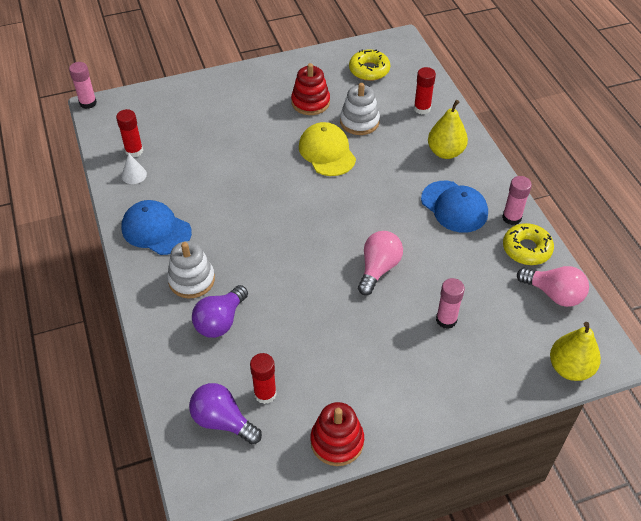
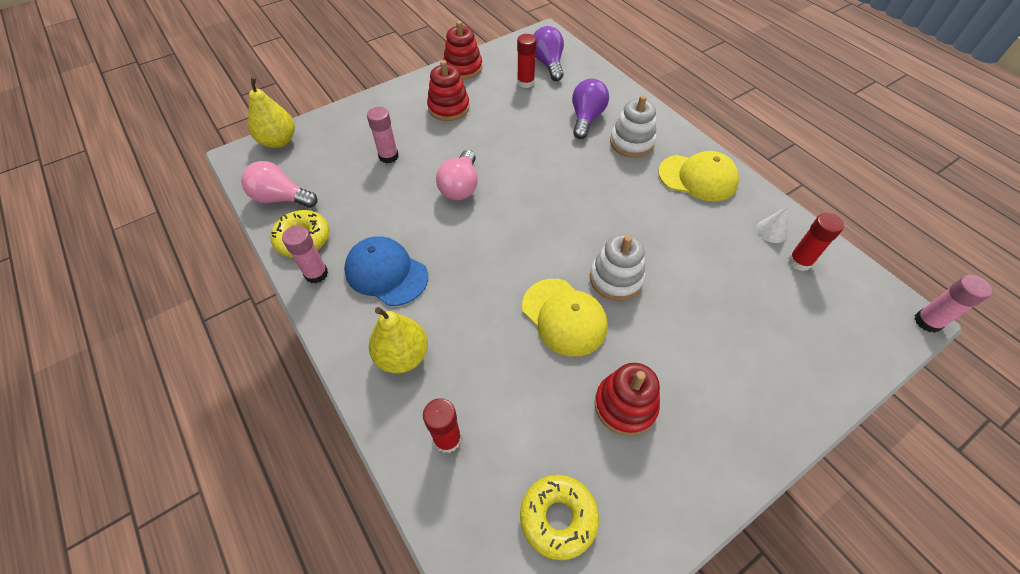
camera: 165 degrees right, 5 degrees up
blue cap [121,200,192,255] -> yellow cap [658,151,739,202]
purple light bulb [189,383,262,444] -> purple light bulb turned 120 degrees counterclockwise [534,26,564,81]
white stacking toy [340,83,380,135] -> white stacking toy moved to [590,234,645,301]
none -> red stacking toy [427,60,470,121]

